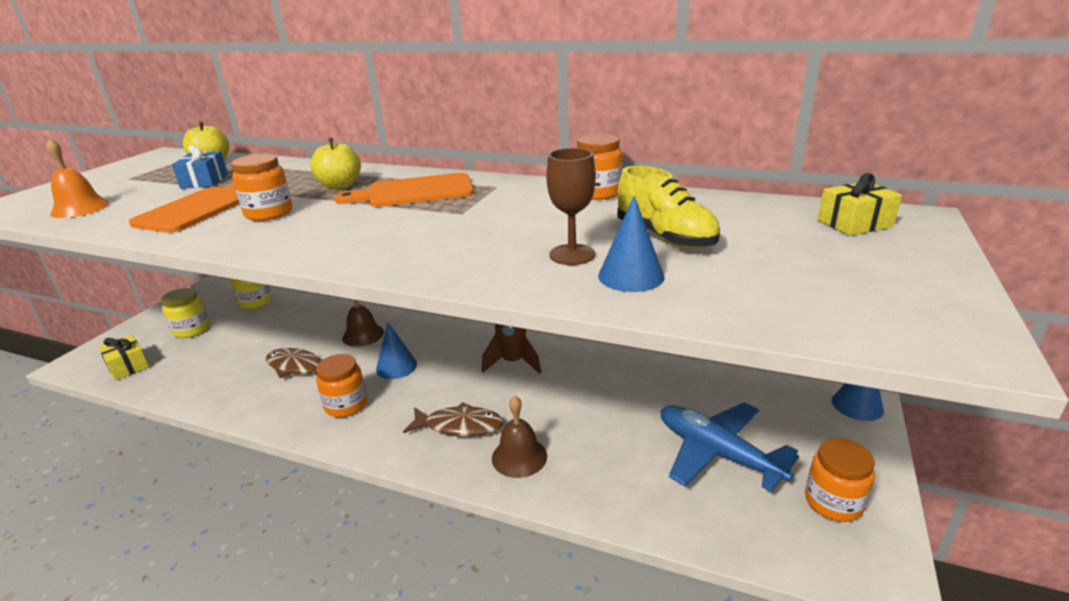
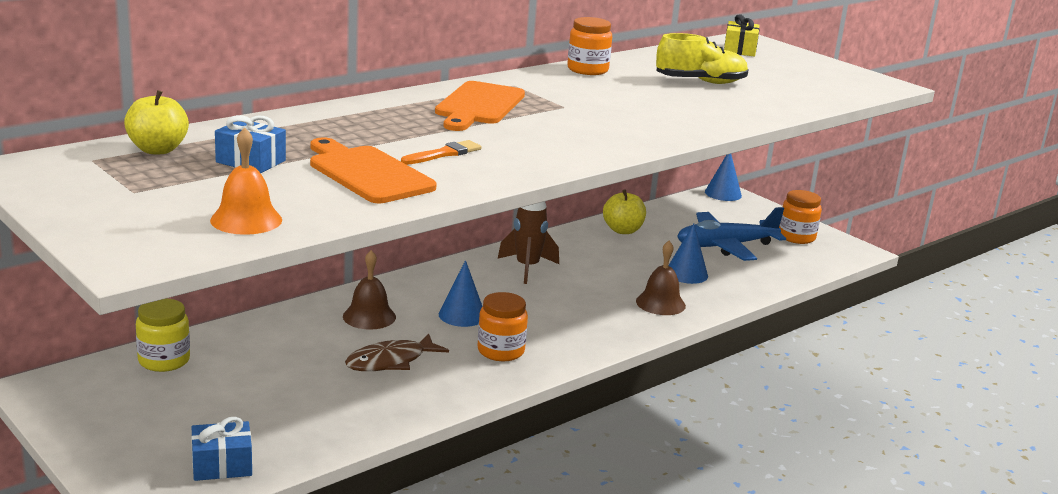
camera: 65 degrees left, 5 degrees down
yellow gift [98,335,149,381] -> blue gift [191,417,252,481]
yellow jar [161,288,210,338] -> none
orange jar [231,154,293,221] -> orange brush [401,140,481,165]
yellow apple [310,138,361,190] -> yellow apple moved to [603,189,646,234]
brown fish [403,402,504,437] -> none
brown goblet [546,148,596,265] -> none
blue cone [598,196,664,292] -> blue cone moved to [668,224,708,284]

